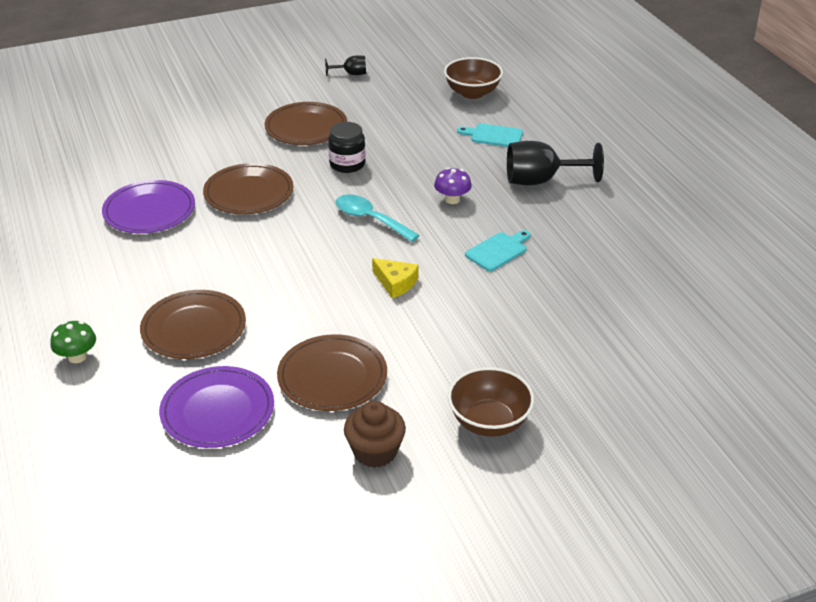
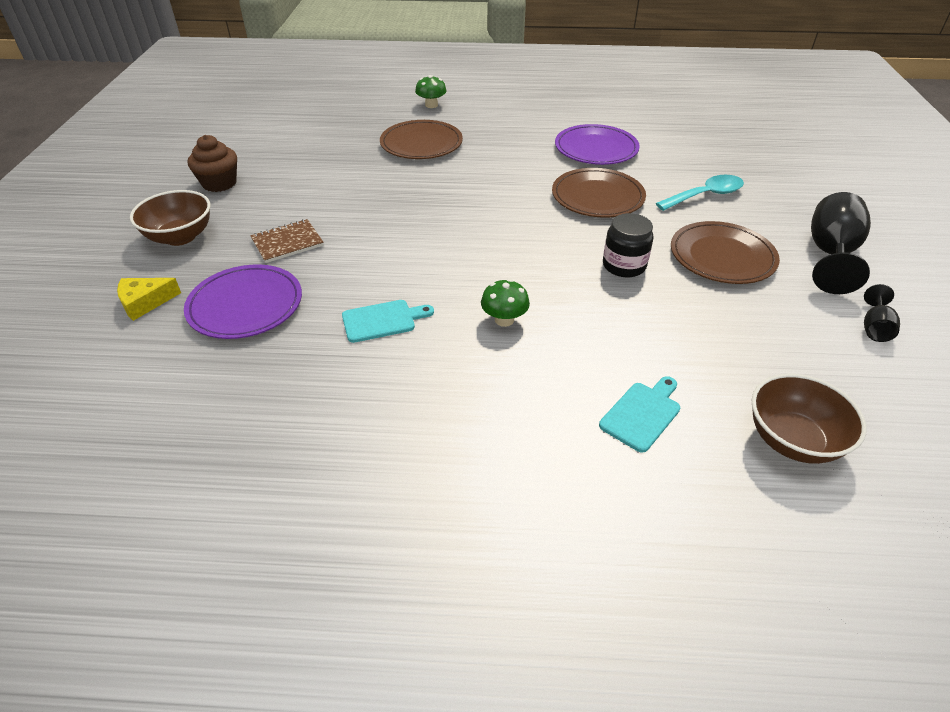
camera: 115 degrees right, 5 degrees up
purple plate [159,366,274,448] -> purple plate moved to [184,264,302,339]
brown plate [277,334,387,411] -> none
turquoise spoon [335,194,420,242] -> turquoise spoon moved to [656,175,744,211]
yellow cheese [372,258,419,298] -> yellow cheese moved to [117,278,181,321]
purple mushroom [434,167,472,204] -> green mushroom [481,279,530,327]
turquoise cutting board [465,230,531,271] -> turquoise cutting board turned 90 degrees counterclockwise [342,300,434,343]
black goblet [507,141,604,185] -> black goblet moved to [811,192,871,294]
none -> brown notebook [250,219,324,263]

